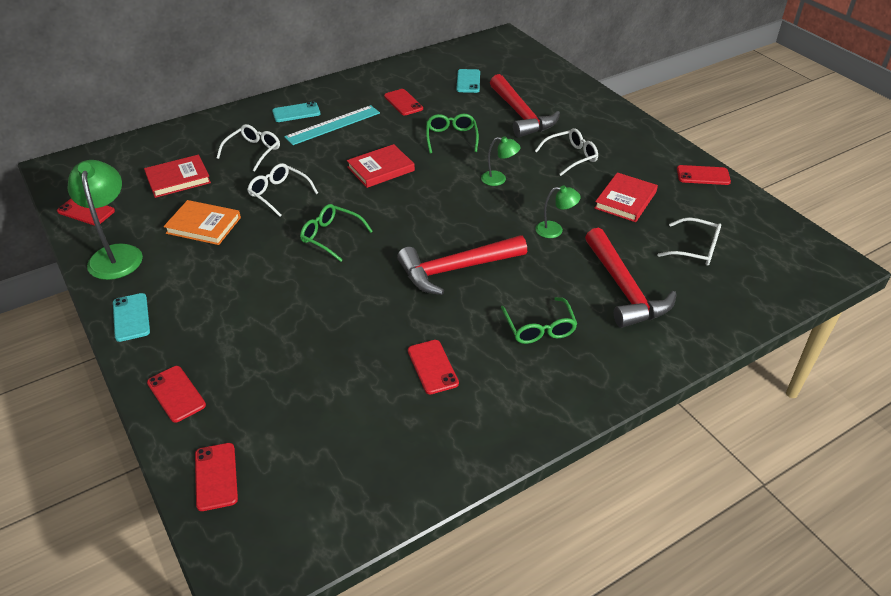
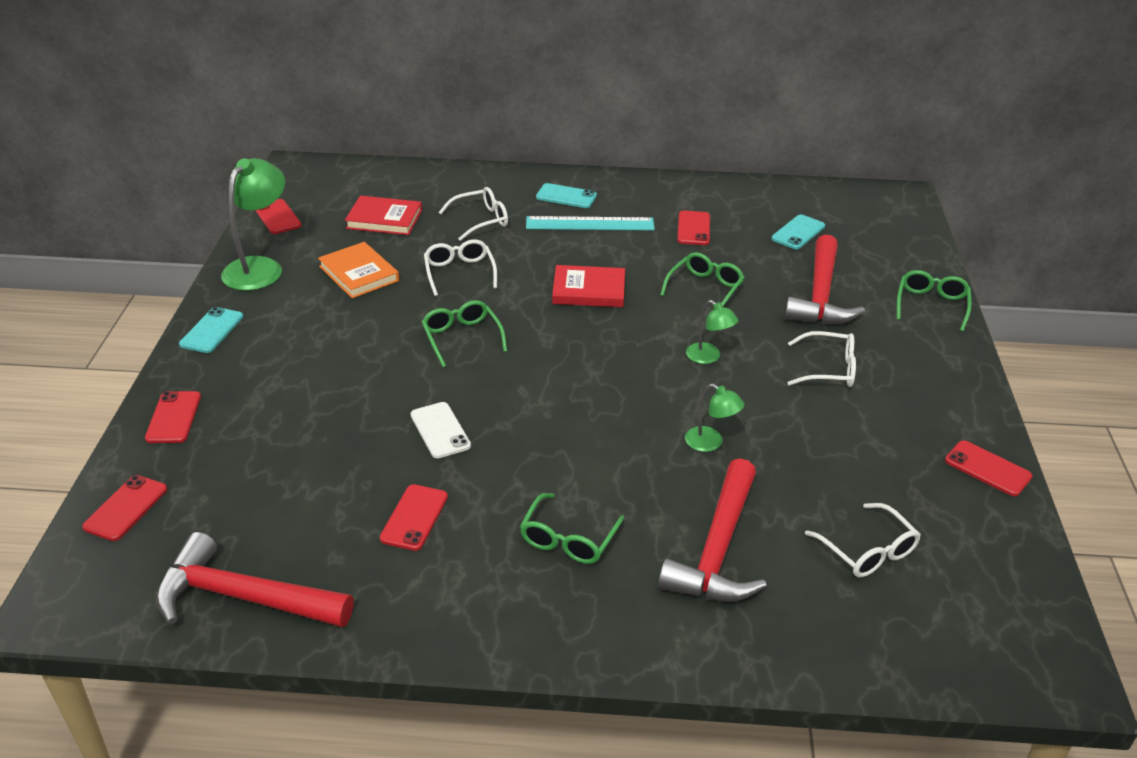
camera: 35 degrees right, 5 degrees down
red hammer [397,235,527,295] -> red hammer moved to [156,532,354,627]
red book [594,172,658,222] -> none
none -> white phone [411,402,471,458]
none -> green glasses [897,270,972,332]

